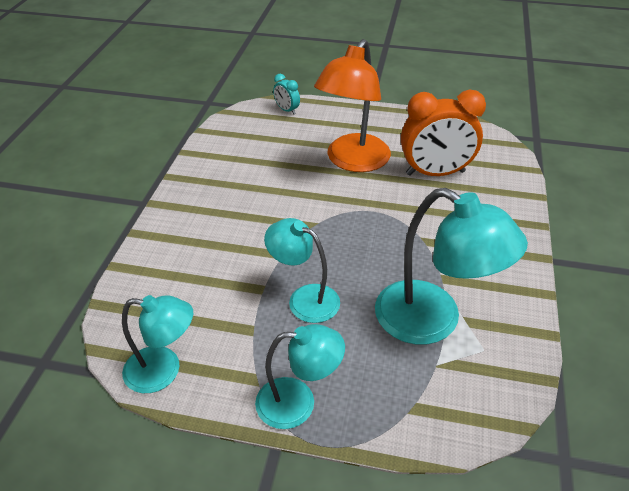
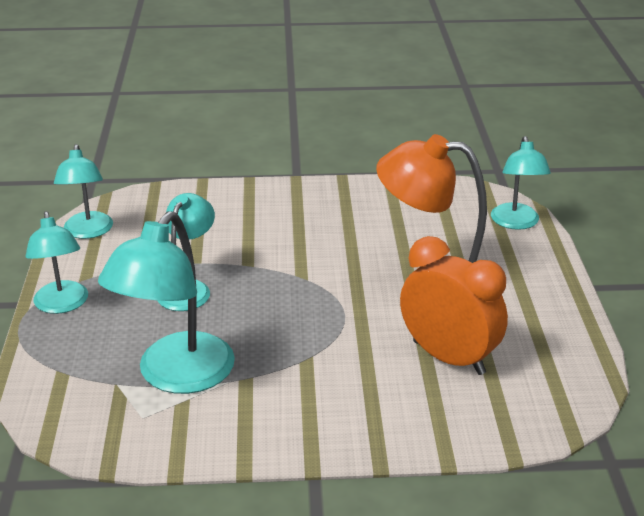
camera: 75 degrees right, 10 degrees down
turquoise clock [273,74,300,115] -> turquoise lamp [491,136,551,230]
orange clock [401,90,486,176] -> orange clock turned 150 degrees clockwise [400,236,508,375]

